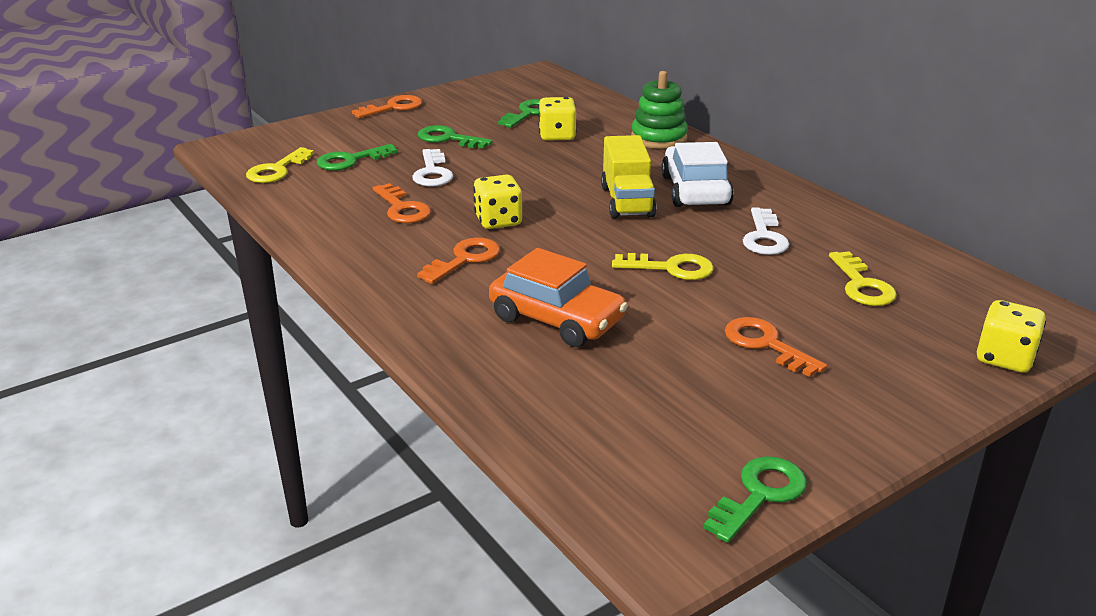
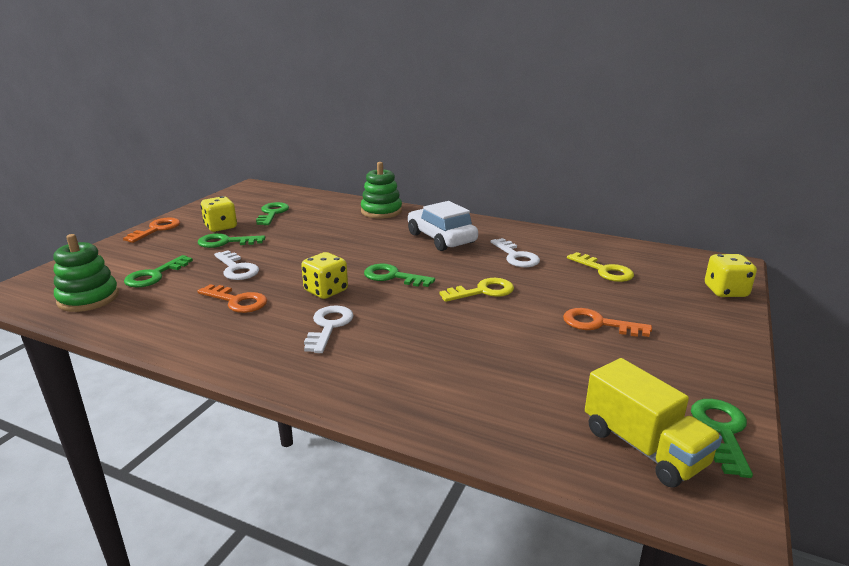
camera: 30 degrees left, 5 degrees down
yellow key [246,147,314,183] -> green stacking toy [54,234,119,312]
orange key [417,238,500,284] -> white key [304,306,354,353]
orange car [489,248,628,347] -> none
yellow dice [538,97,577,141] -> yellow dice moved to [200,196,237,232]
yellow truck [601,135,657,219] -> yellow truck moved to [585,358,722,487]
none -> green key [364,264,435,287]

